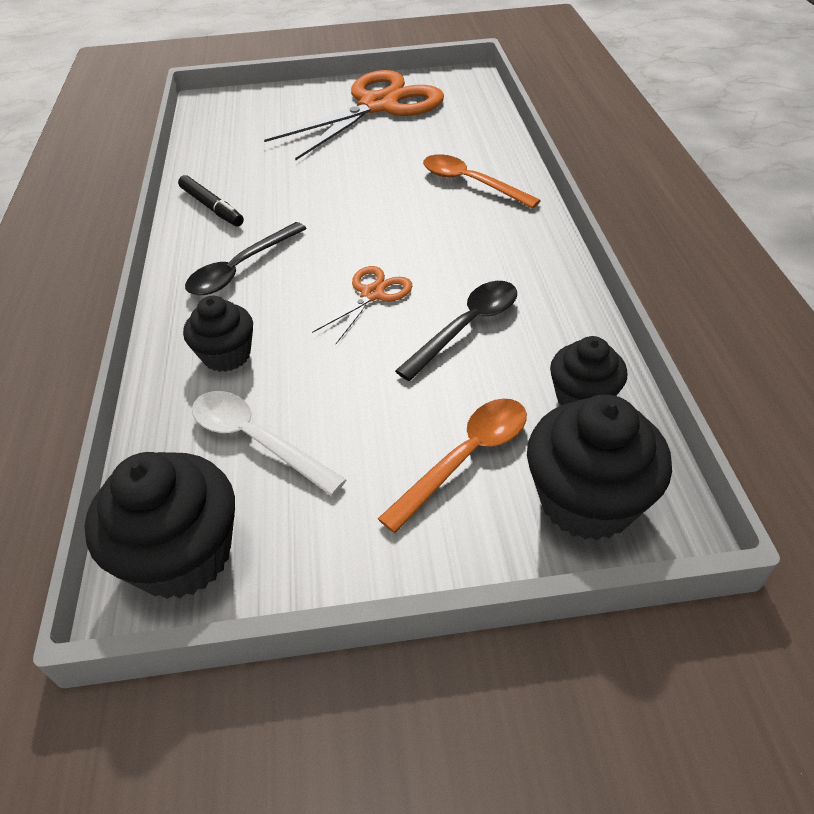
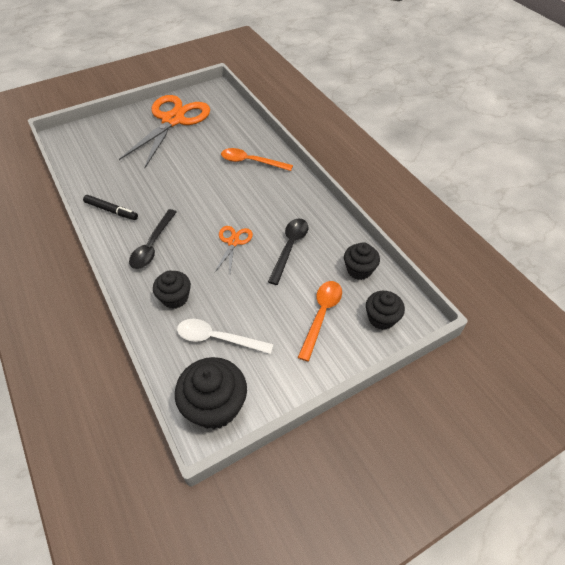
camera: 25 degrees left, 5 degrees up
black cupcake [527,394,672,540] -> black cupcake [366,291,405,330], size x0.62

